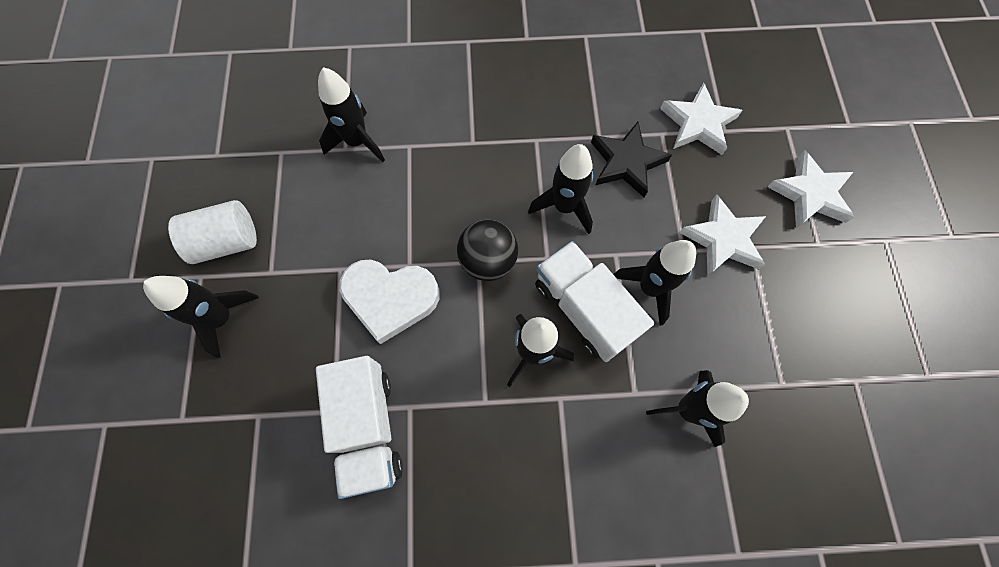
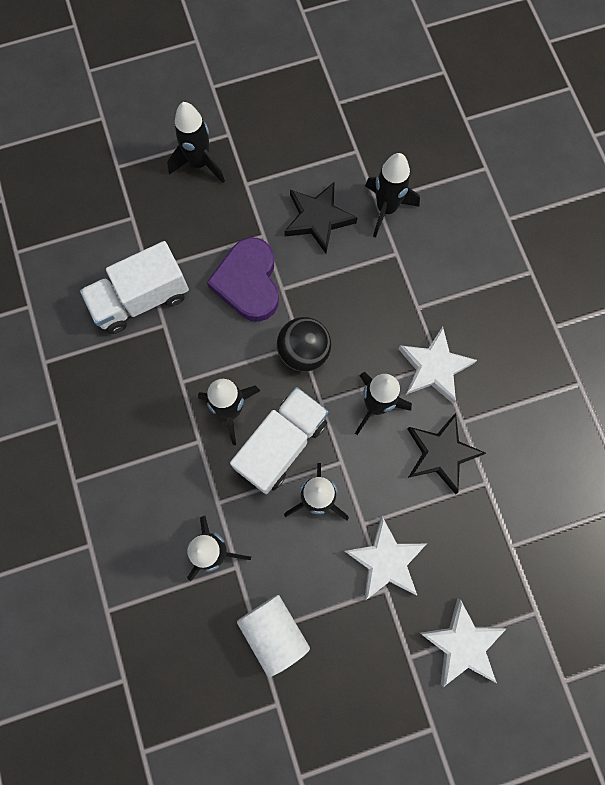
camera: 75 degrees right, 5 degrees up
white cylinder [168,200,257,264] -> white cylinder moved to [237,595,310,677]
white heart [339,260,440,344] -> purple heart [207,237,279,322]
white star [660,83,743,155] -> white star moved to [399,327,477,404]
none -> black star [284,182,357,253]

